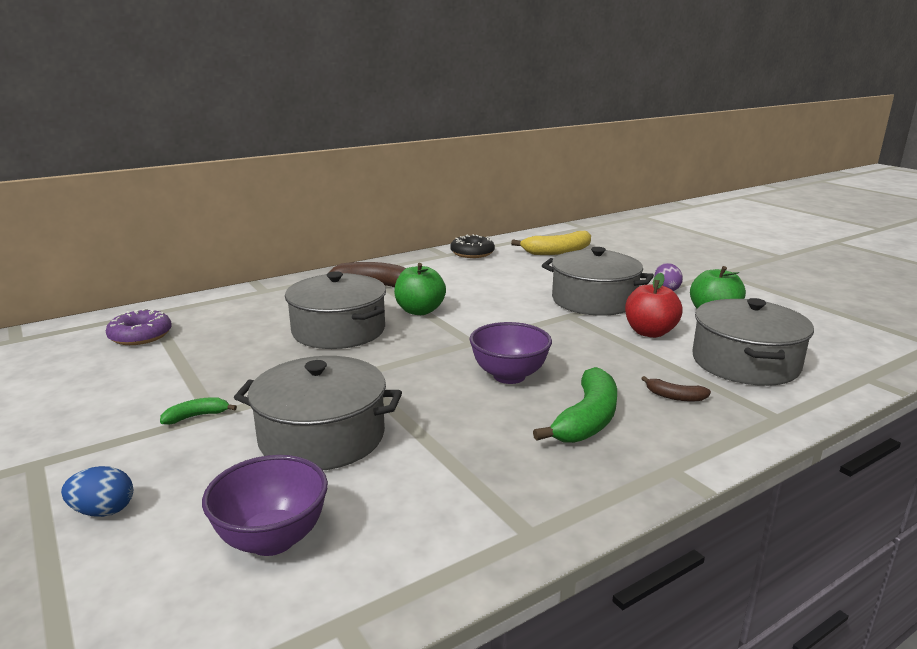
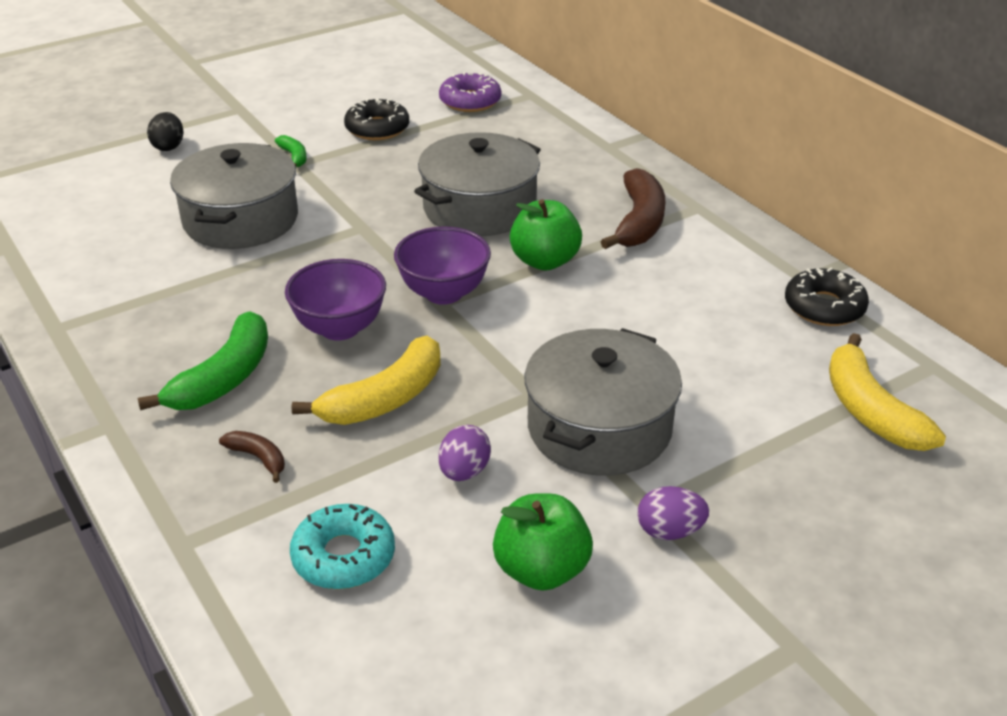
camera: 90 degrees right, 15 degrees up
blue egg [61,466,133,517] -> black egg [147,112,183,151]
purple bowl [202,455,328,556] -> purple bowl moved to [394,226,491,305]
green banana [533,367,617,443] -> green banana turned 90 degrees counterclockwise [138,311,268,410]
red apple [625,273,683,338] -> purple egg [438,425,491,481]
brown banana [641,376,711,401] -> brown banana turned 105 degrees clockwise [219,431,285,483]
grey pot [692,298,814,386] -> turquoise donut [290,504,395,589]
none -> yellow banana [292,336,441,425]
none -> black donut [344,99,409,140]

